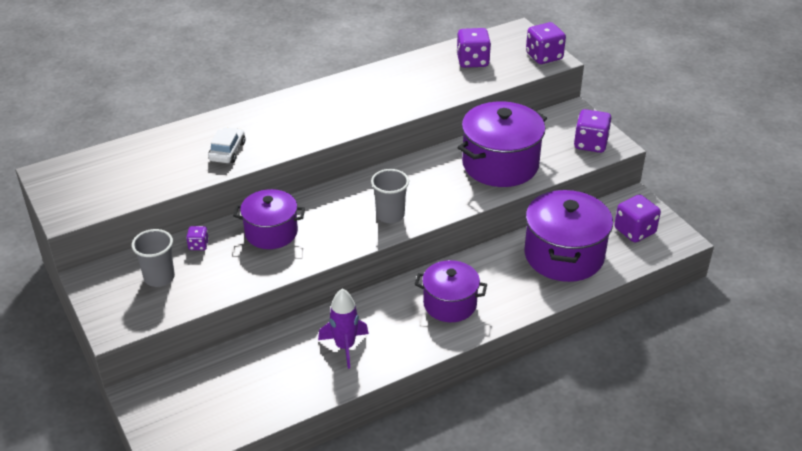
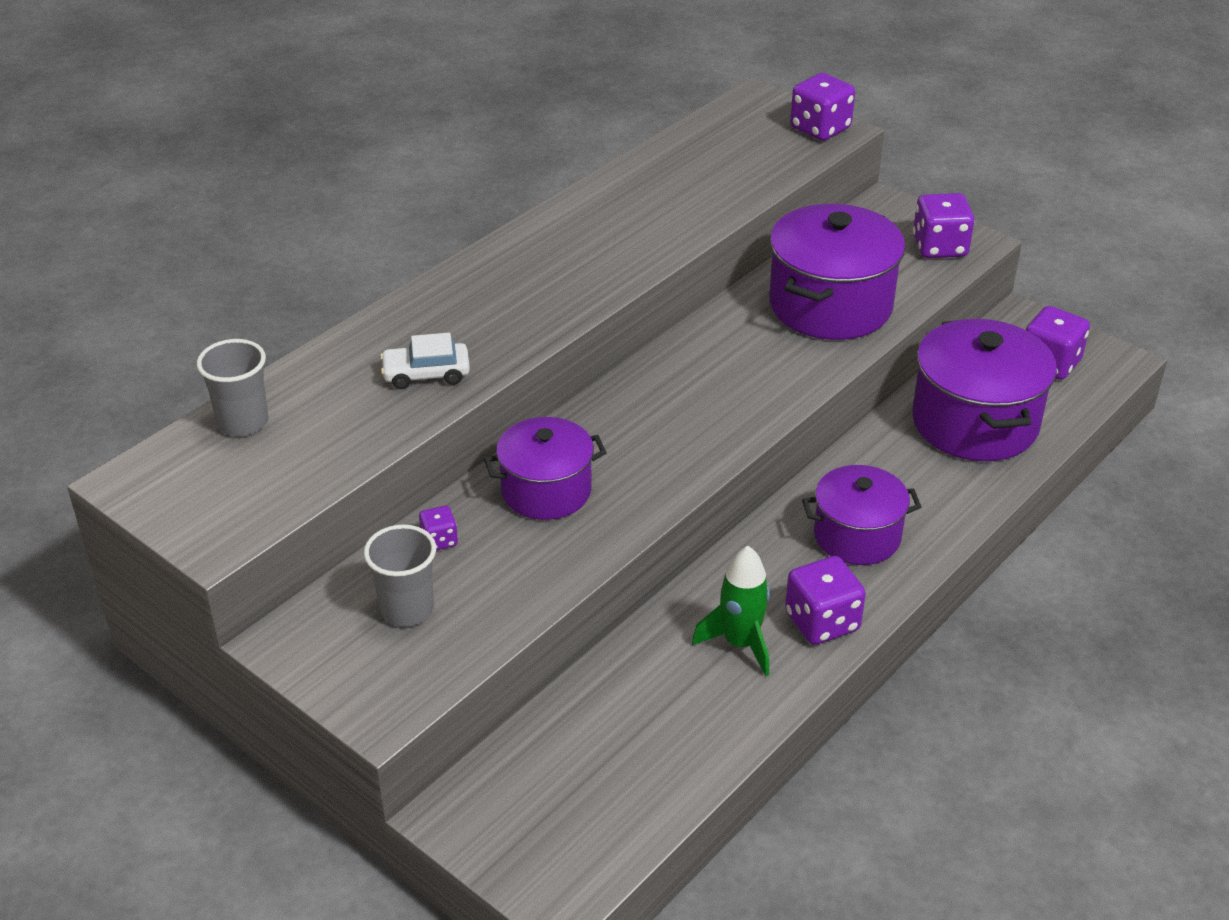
camera: 20 degrees left, 0 degrees up
white car [208,127,246,163] -> white car turned 90 degrees counterclockwise [380,333,470,389]
purple rocket [318,289,369,369] -> green rocket [692,546,770,676]
grey cup [371,169,409,223] -> grey cup moved to [197,339,269,436]
purple dice [457,28,491,68] -> purple dice moved to [785,556,866,645]

